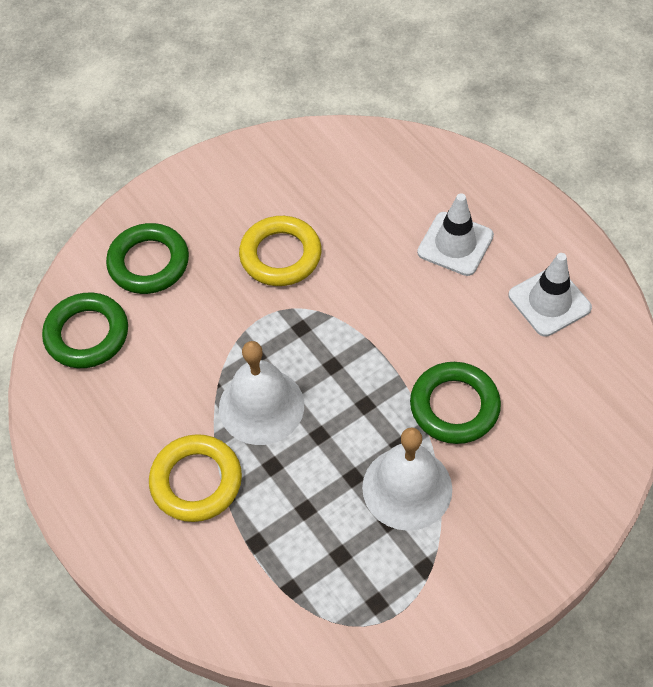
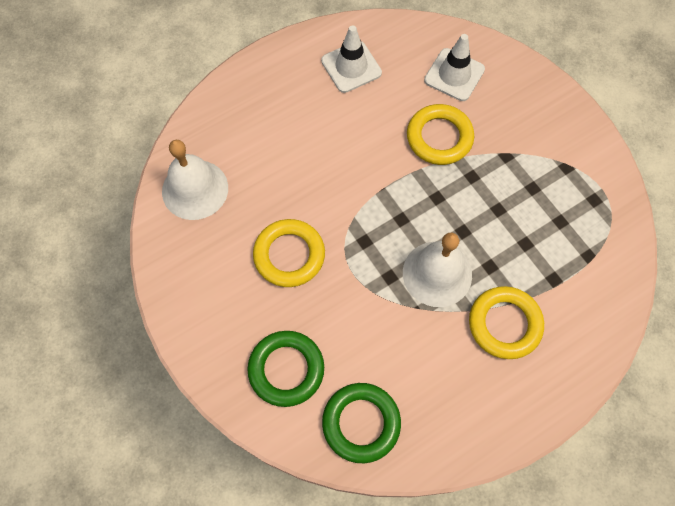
camera: 90 degrees left, 10 degrees up
white bell [362,427,452,531] -> white bell moved to [162,140,228,220]
green ring [410,362,501,444] -> yellow ring [407,104,474,165]
white traffic cone [417,193,494,276] -> white traffic cone moved to [424,34,485,101]

